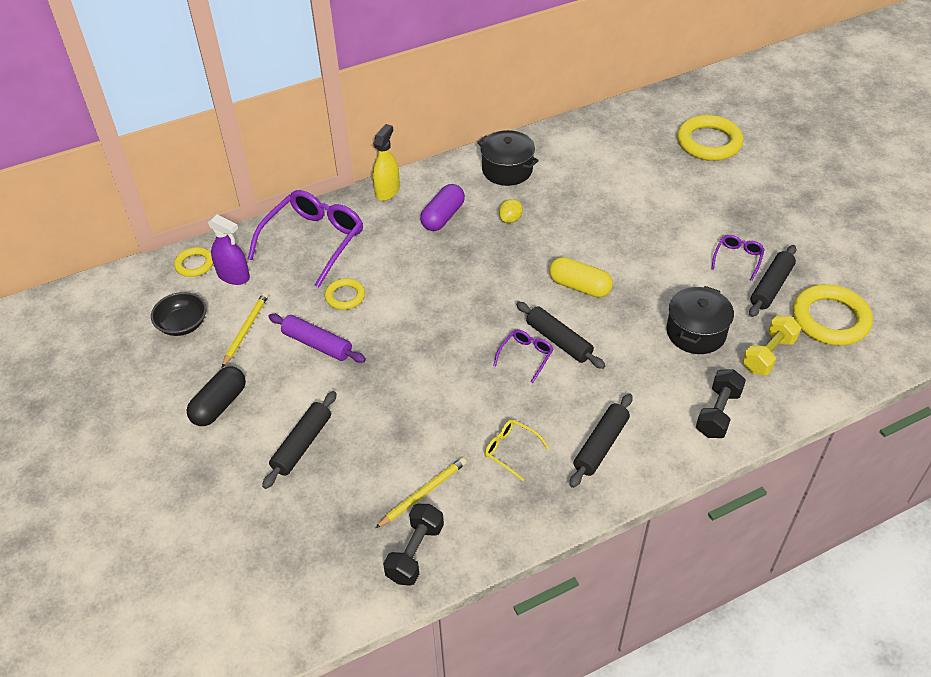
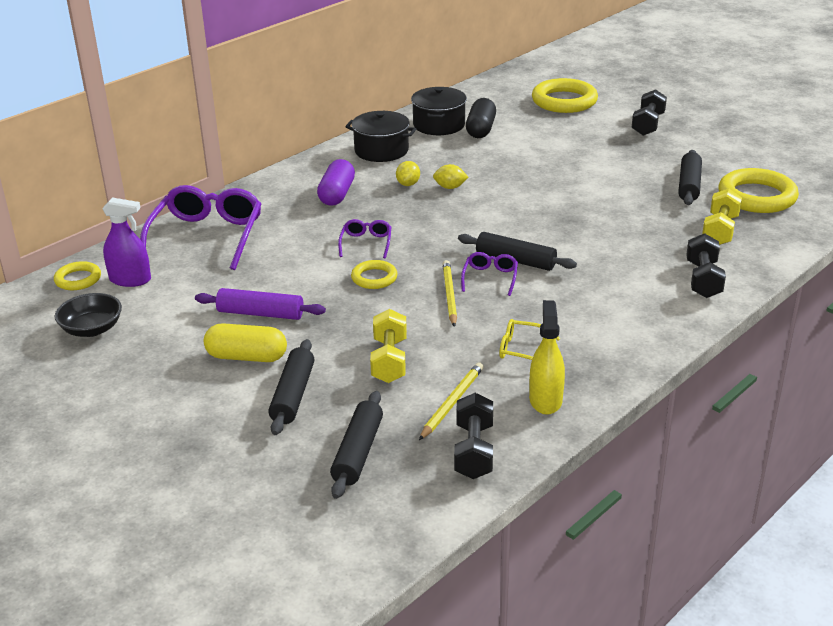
camera: 20 degrees left, 15 degrees down
black capsule [186,366,246,426] -> black capsule moved to [466,98,496,138]
yellow pencil [222,292,268,367] -> yellow pencil moved to [443,260,457,327]
yellow ring [325,278,365,310] -> yellow ring moved to [351,260,398,289]
yellow spray bottle [373,124,400,201] -> yellow spray bottle moved to [529,300,565,415]
yellow capsule [549,257,613,297] -> yellow capsule moved to [204,323,287,362]
black rolling pin [570,393,633,488] -> black rolling pin moved to [330,391,383,499]
black pot [666,286,734,354] -> black pot moved to [411,87,467,135]
purple glasses [711,235,765,281] -> purple glasses moved to [338,219,391,258]
none -> yellow dumbbell [370,309,407,383]
none -> yellow lemon [433,164,468,189]
none -> black dumbbell [632,89,667,136]

